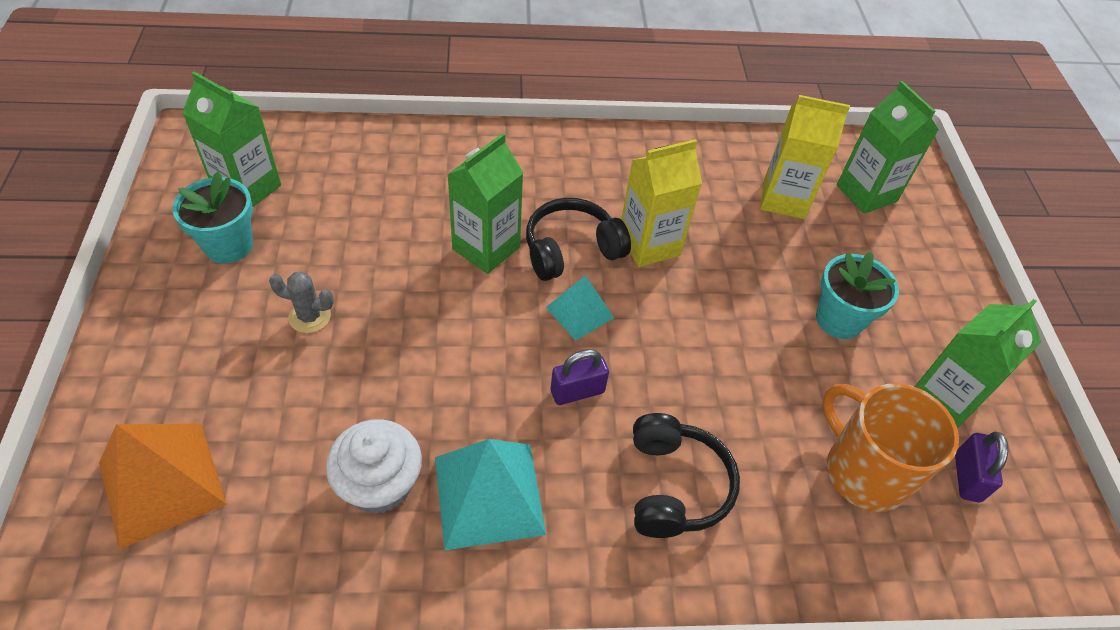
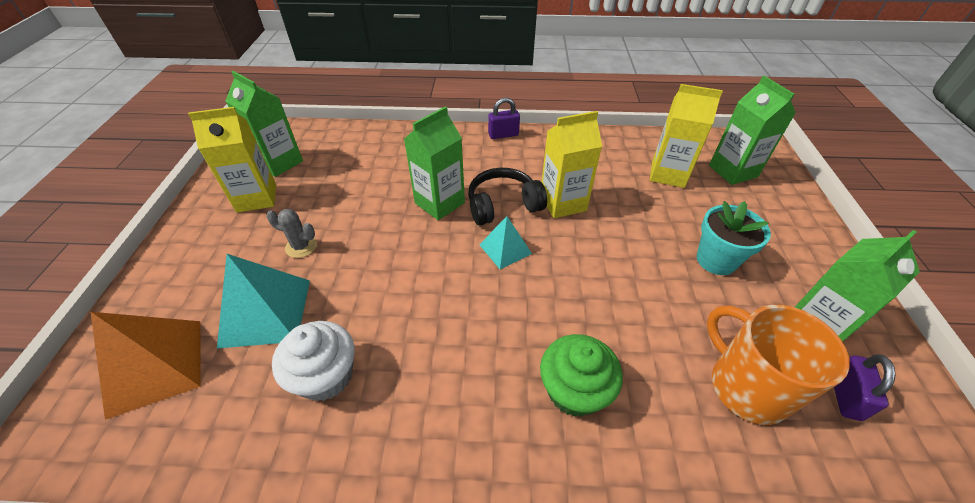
camera: 10 degrees right, 5 degrees down
turquoise flower pot [172,172,253,264] -> yellow carton [188,107,276,213]
turquoise pyramid [435,439,546,551] -> turquoise pyramid moved to [217,254,310,348]
purple padlock [551,349,609,405] -> purple padlock moved to [488,98,520,139]
black headphones [633,413,740,538] -> green cupcake [540,334,623,417]

